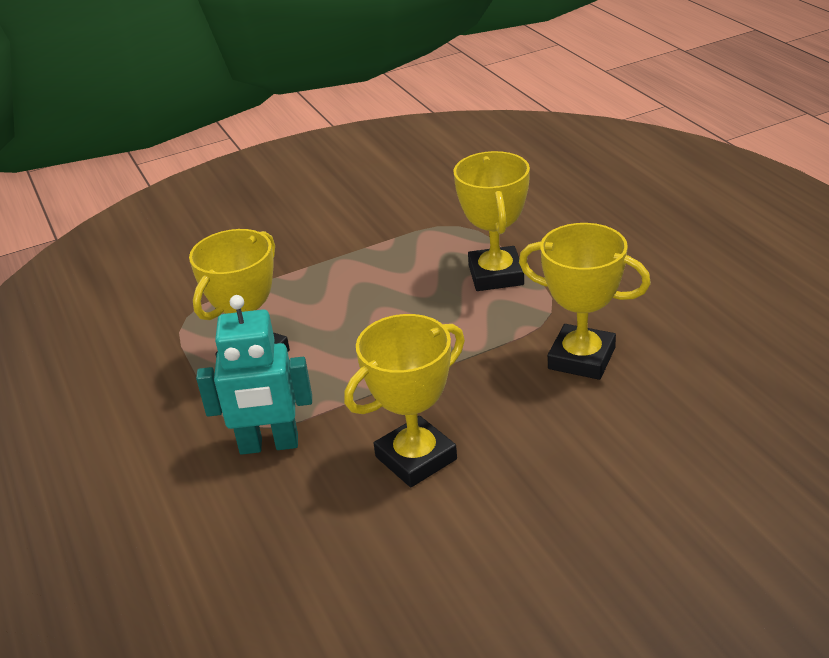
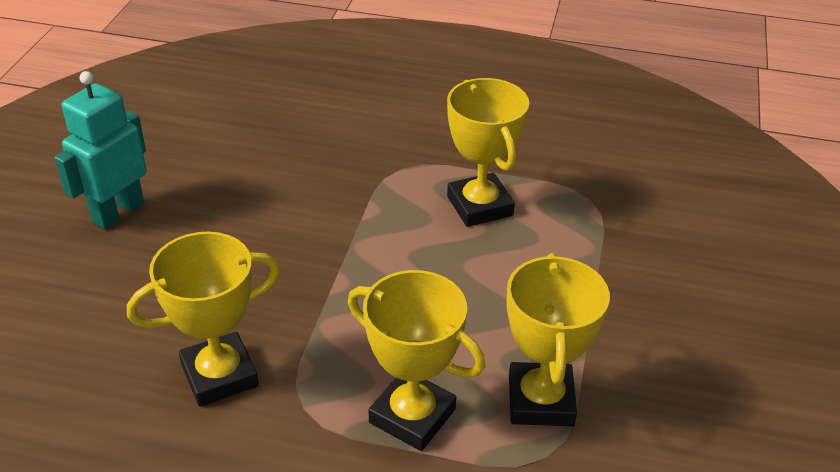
camera: 125 degrees right, 5 degrees up
turquoise robot [196,295,312,455] -> turquoise robot moved to [55,71,147,230]
yellow trophy [344,314,465,487] -> yellow trophy moved to [506,253,610,426]

